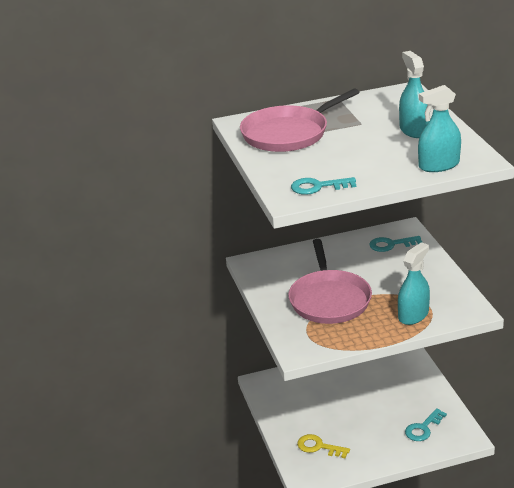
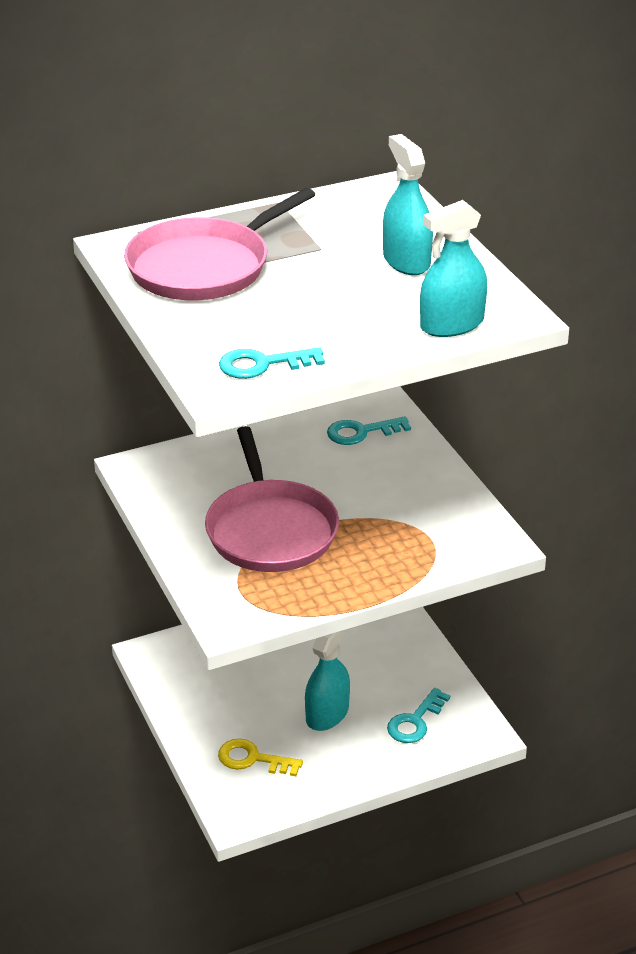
camera: 10 degrees left, 5 degrees up
turquoise spray bottle [398,242,430,325] -> turquoise spray bottle moved to [305,630,350,731]

